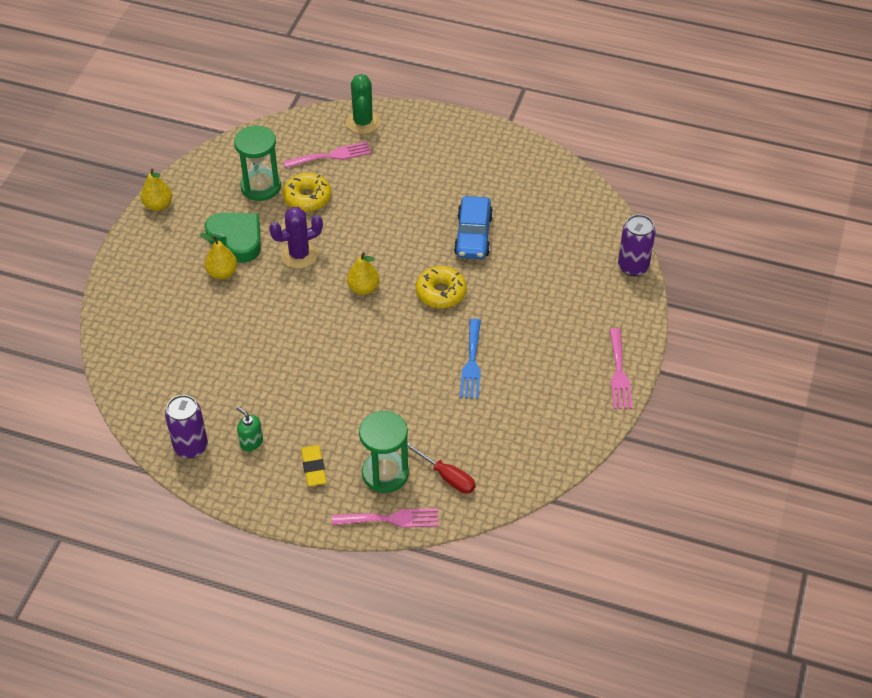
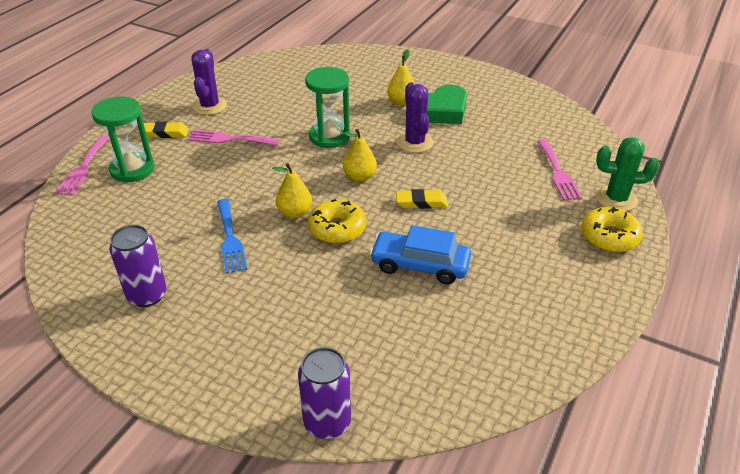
camera: 100 degrees right, 10 degrees down
yellow pear [141,169,172,211] -> yellow pear moved to [272,163,312,218]
purple can [165,395,208,459] -> purple can moved to [109,225,167,307]
green hourglass [234,126,281,201] -> green hourglass moved to [305,67,350,148]
green soap dispenser [236,407,263,451] -> purple cactus [191,49,227,115]
yellow donut [283,173,331,212] -> yellow donut moved to [581,207,643,252]
red screwdriver [407,442,476,494] -> none
blue fork [460,319,481,399] -> blue fork turned 120 degrees counterclockwise [217,199,248,274]
pink fork [609,328,633,409] -> pink fork moved to [188,130,280,146]
none -> yellow eraser [396,189,448,209]

